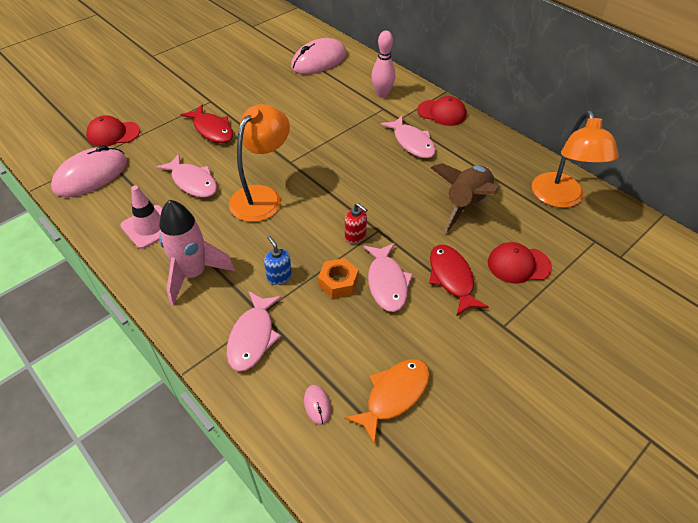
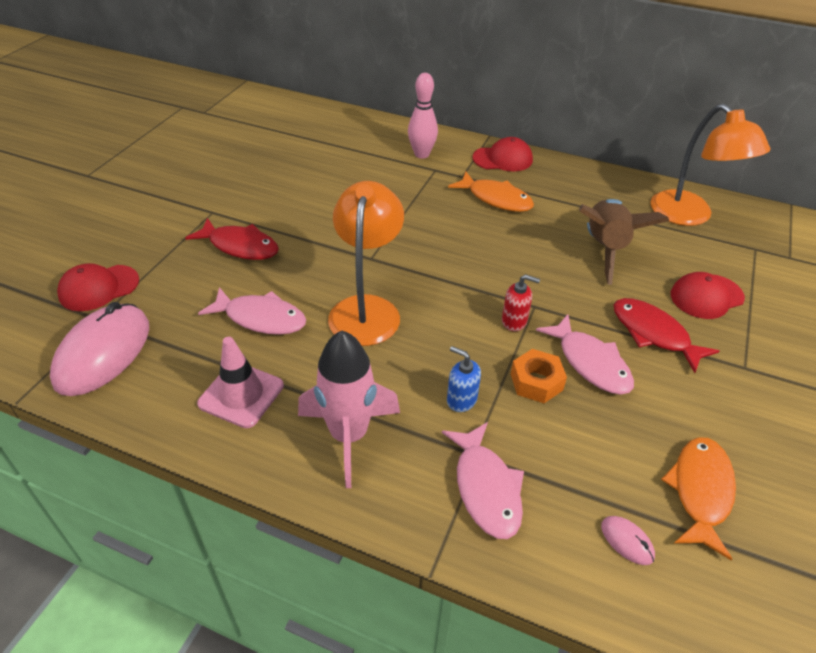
camera: 25 degrees left, 5 degrees down
pink mouse [291,38,346,74] -> none
pink fish [381,116,436,158] -> orange fish [448,171,534,212]

